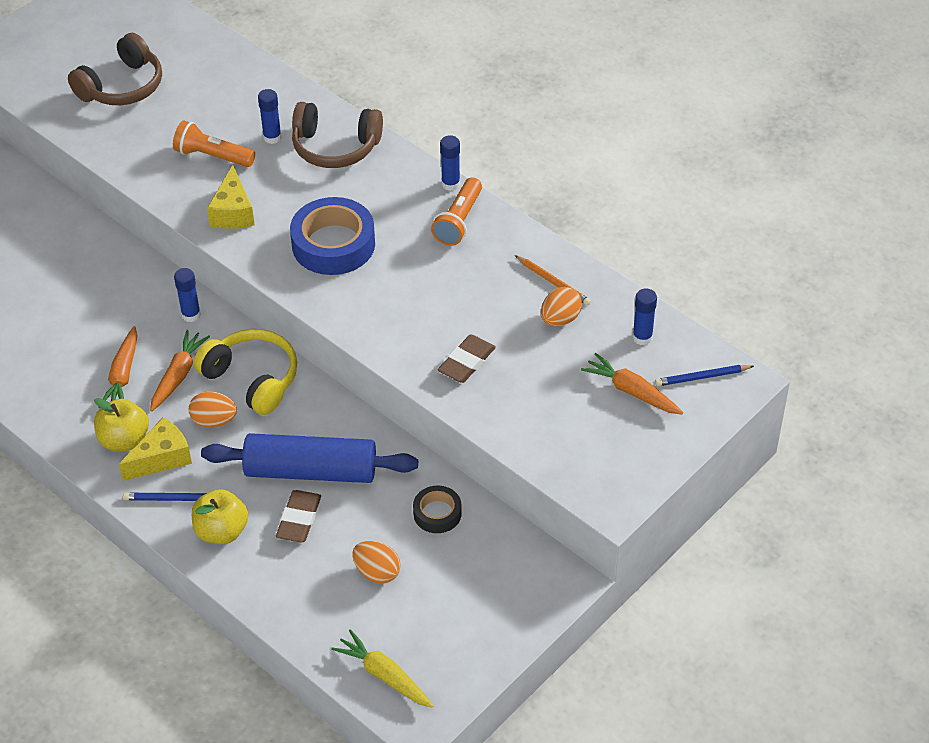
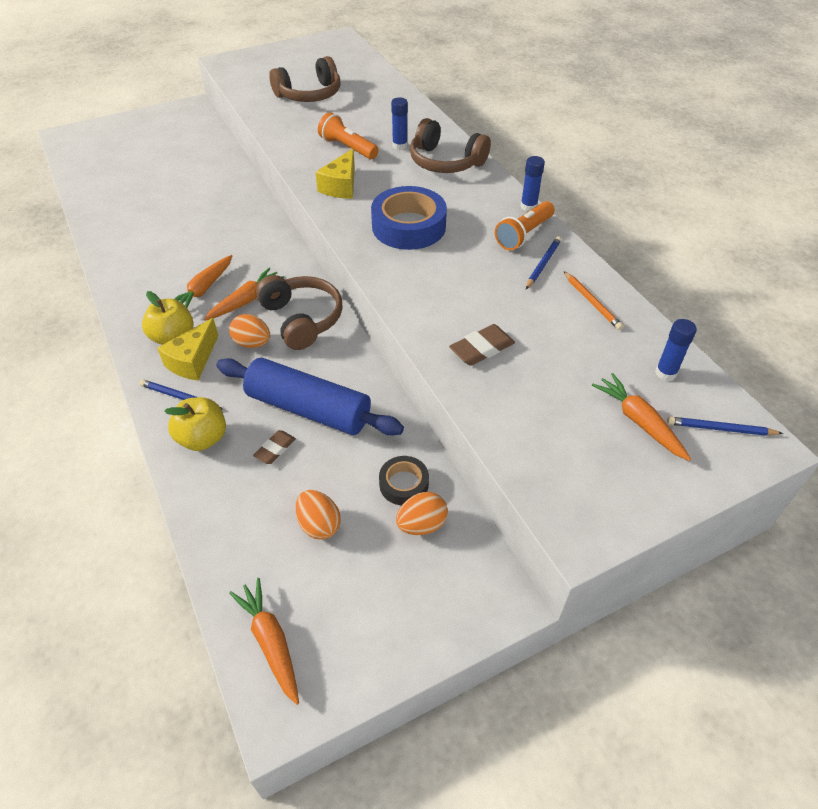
camera: 20 degrees right, 0 degrees up
yellow cheese [119,417,192,481] -> yellow cheese turned 135 degrees clockwise [157,318,218,381]
blue glue stick [174,268,201,322] -> none
yellow headphones [194,329,297,415] -> brown headphones [256,275,343,350]
brown eraser [276,490,321,543] -> brown eraser [253,430,296,464], size x0.66
yellow carrot [331,629,434,708] -> orange carrot [229,578,299,705]
orange egg [541,287,582,326] -> orange egg moved to [396,492,448,535]
none -> blue pencil [526,237,561,289]

